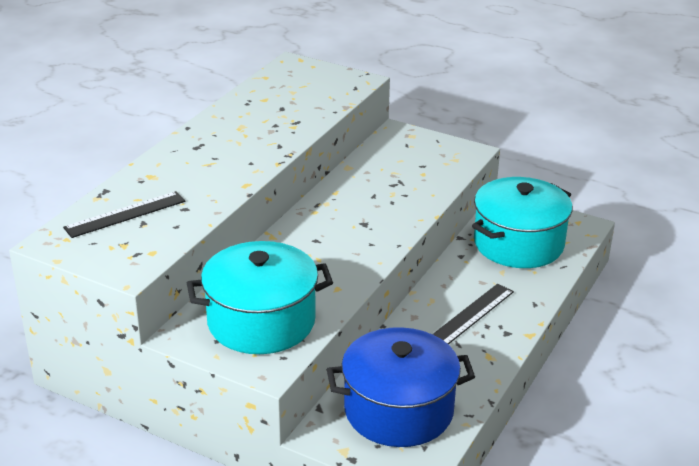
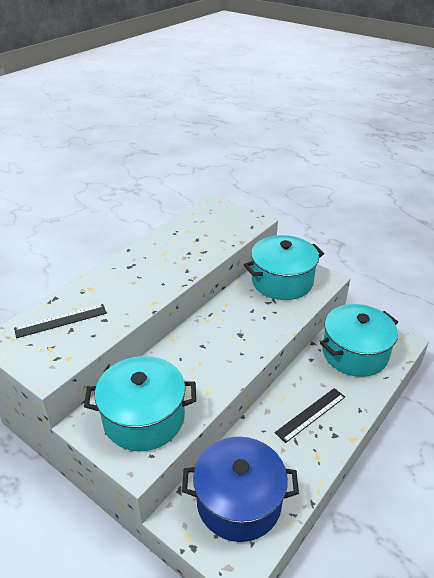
camera: 10 degrees right, 5 degrees up
none -> turquoise pot [244,235,324,300]

